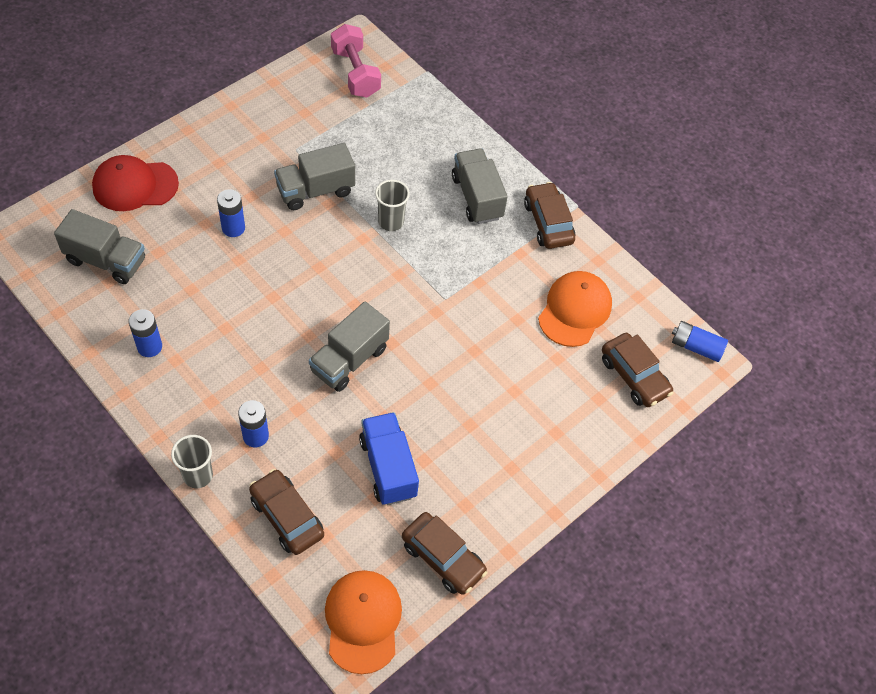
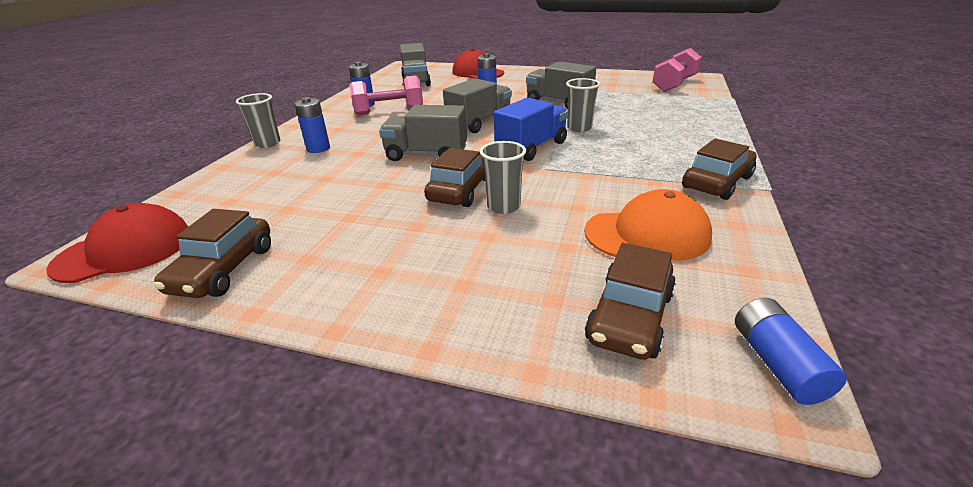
camera: 65 degrees right, 25 degrees down
brown car [249,469,324,555] -> brown car moved to [424,148,485,207]
orange cap [325,570,402,674] -> red cap [46,203,188,283]
blue truck [359,412,419,505] -> blue truck moved to [494,98,568,161]
grey truck [452,149,508,224] -> grey truck moved to [443,78,512,133]
none -> pink dumbbell [350,75,423,115]
none -> grey cup [480,141,526,214]

